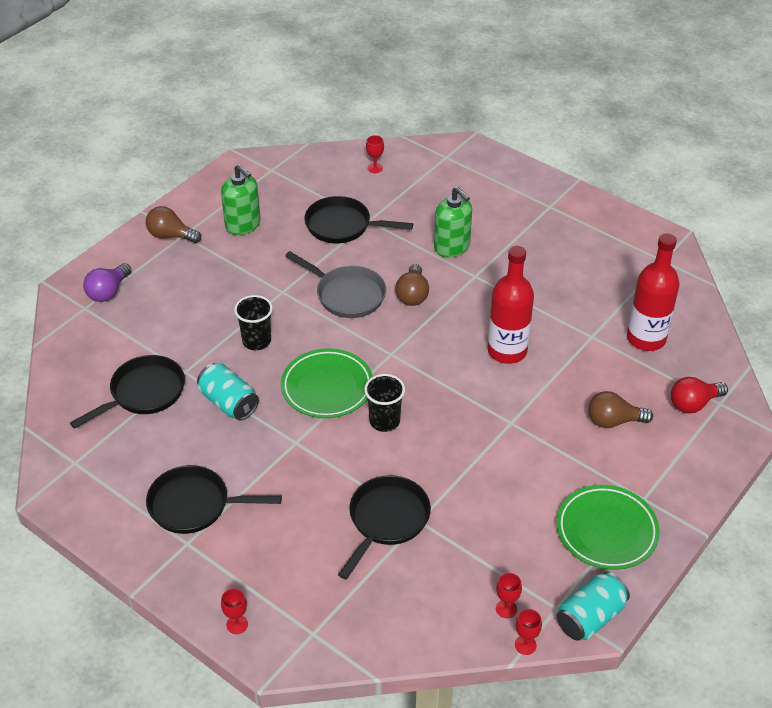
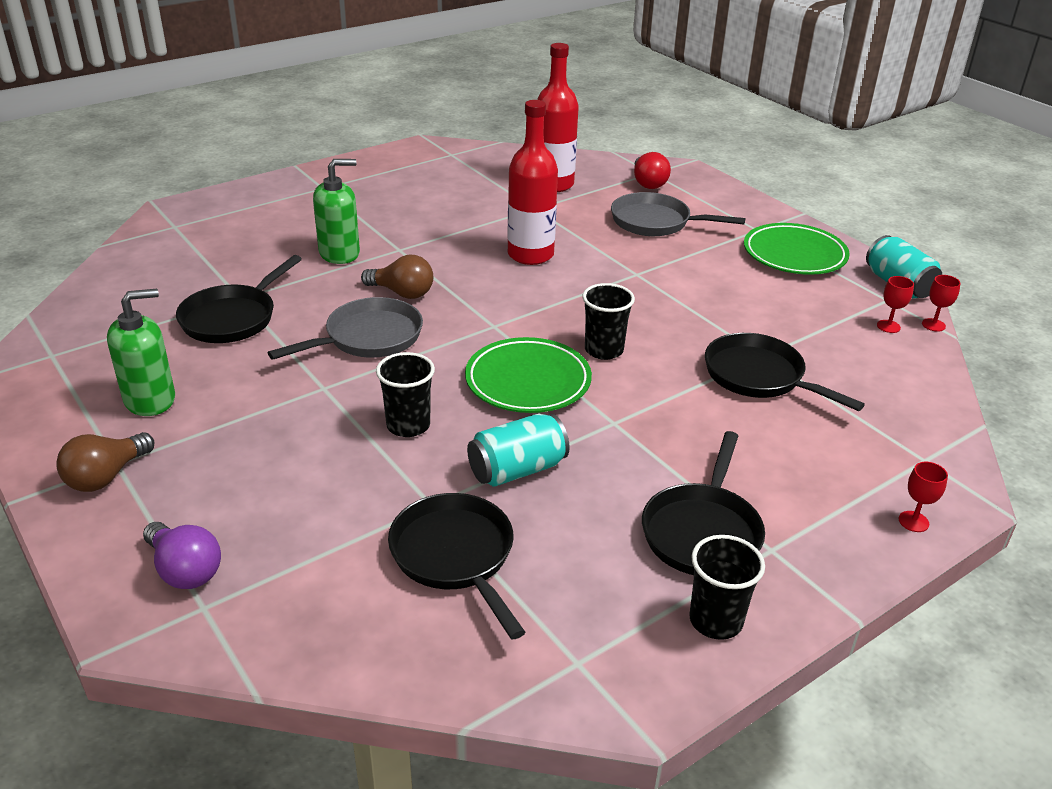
camera: 75 degrees left, 10 degrees down
red goblet [366,135,384,173] -> none
brown light bulb [588,391,653,428] -> grey pan [611,192,746,236]
none -> black cup [689,535,765,640]

